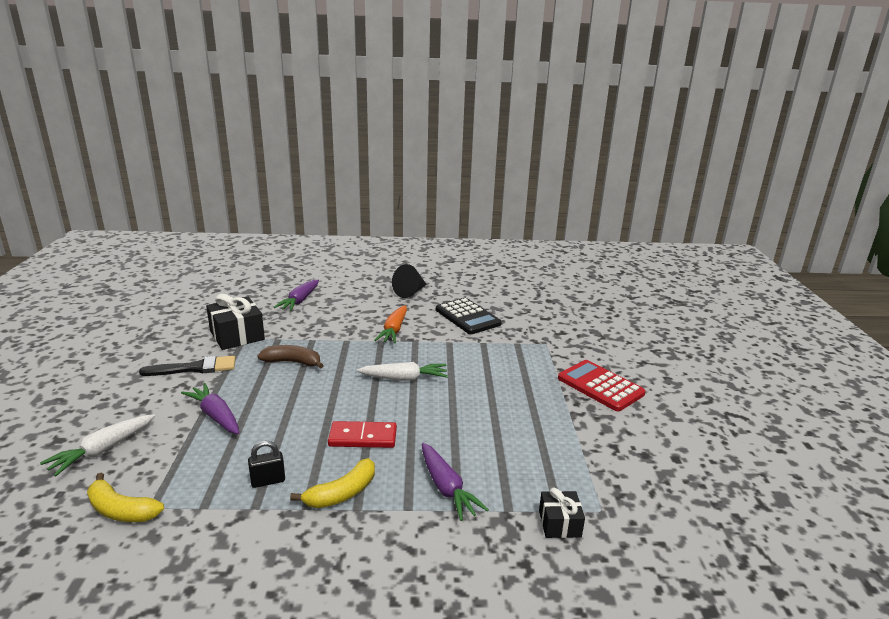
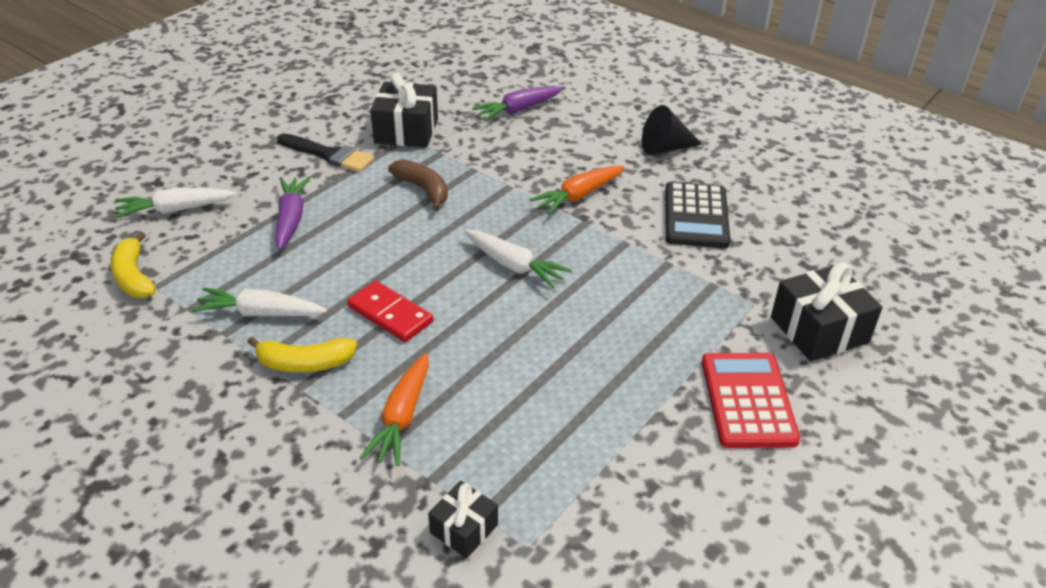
camera: 40 degrees right, 15 degrees up
black padlock [248,441,285,488] -> white carrot [192,288,327,316]
purple carrot [422,443,489,521] -> orange carrot [360,353,429,466]
none -> black gift [771,263,883,361]

